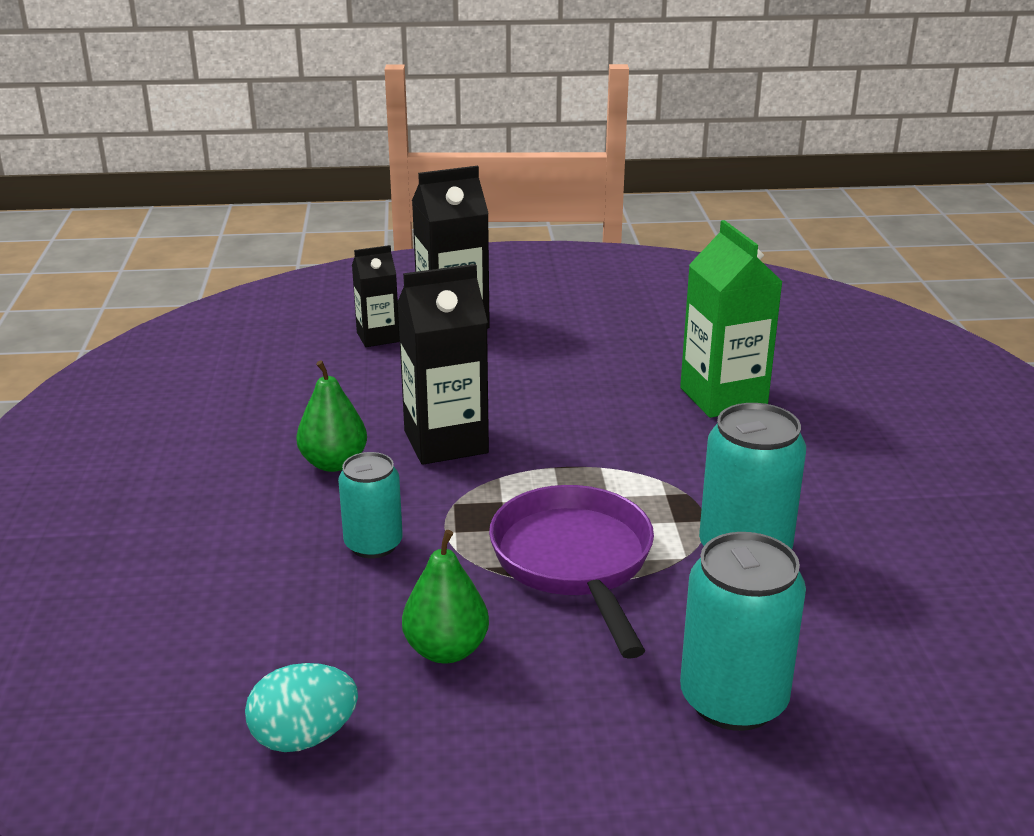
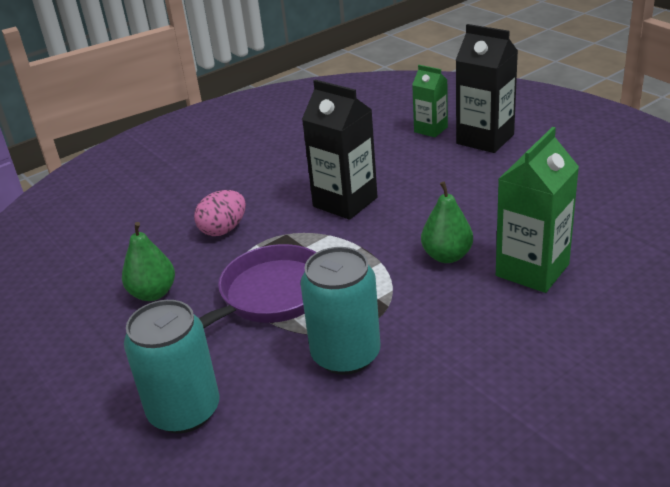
camera: 60 degrees right, 5 degrees up
turquoise egg [245,663,358,752] -> none
green pear [296,360,367,472] -> green pear moved to [421,182,473,263]
turquoise can [338,452,403,558] -> pink egg [194,190,246,236]
black carton [352,245,400,347] -> green carton [412,65,448,137]

